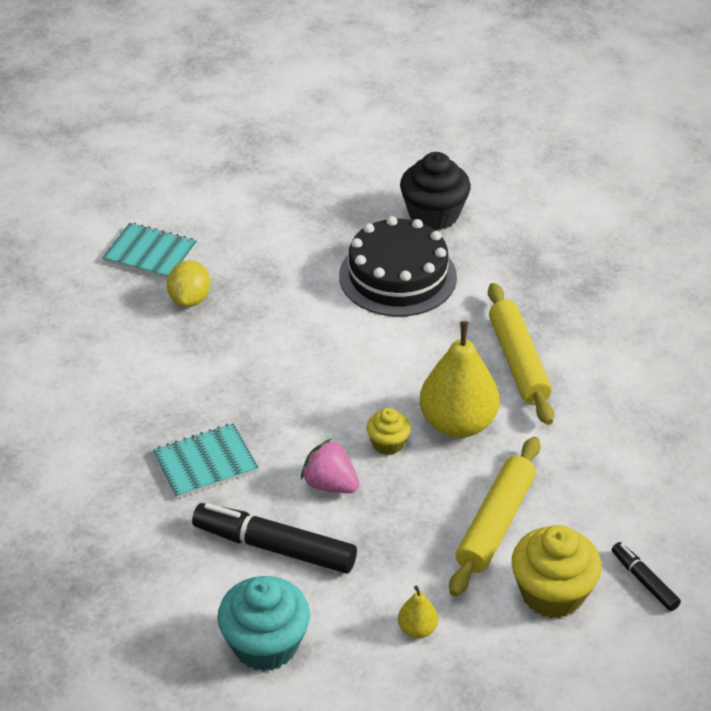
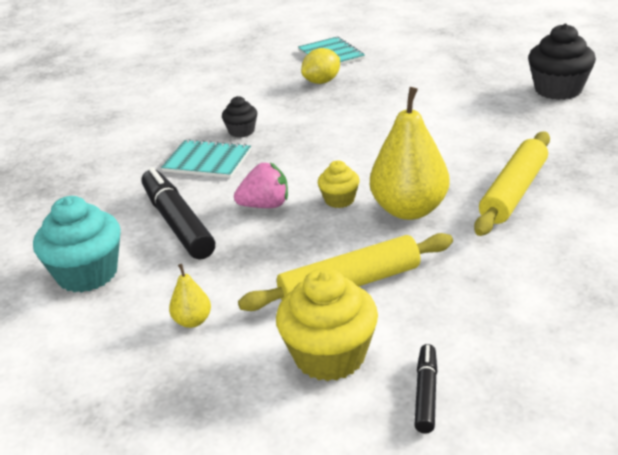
camera: 45 degrees right, 10 degrees down
pink strawberry [301,439,359,493] -> pink strawberry turned 90 degrees clockwise [234,162,288,208]
black cake [339,216,457,317] -> none
none -> black cupcake [222,96,257,137]

